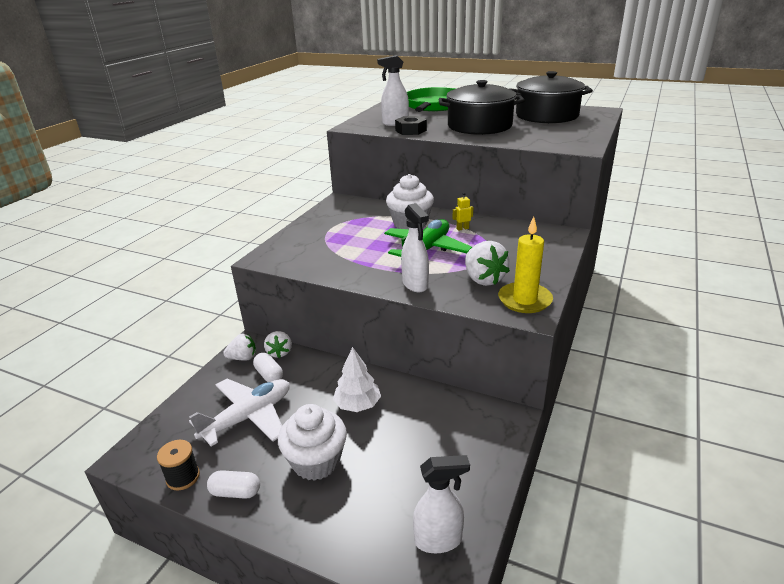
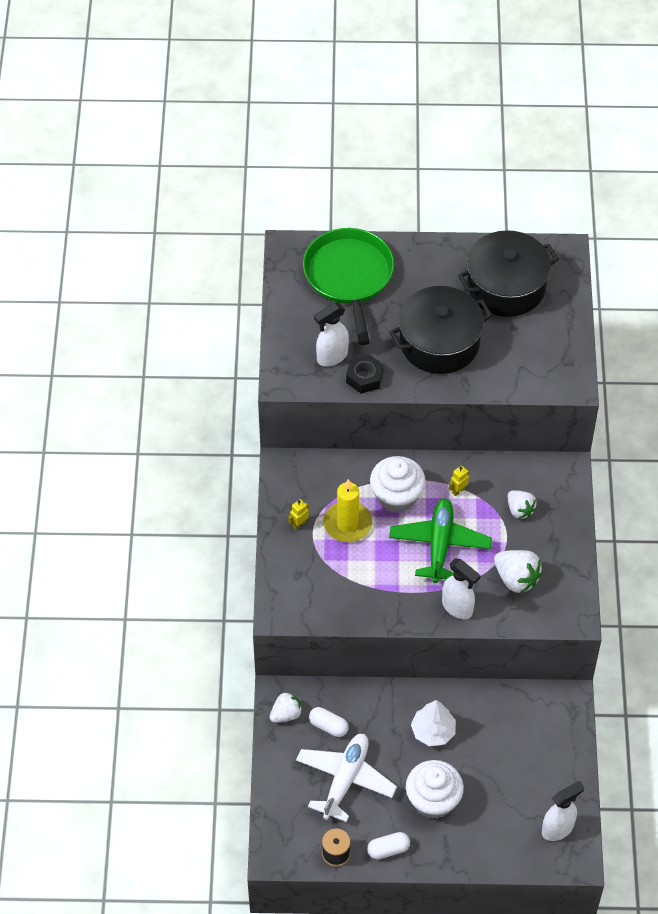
camera: 25 degrees left, 25 degrees up
white strawberry [264,331,292,358] -> white strawberry moved to [508,490,537,519]
yellow candle [498,217,553,313] -> yellow candle moved to [323,479,372,542]
none -> yellow robot [288,499,309,530]

